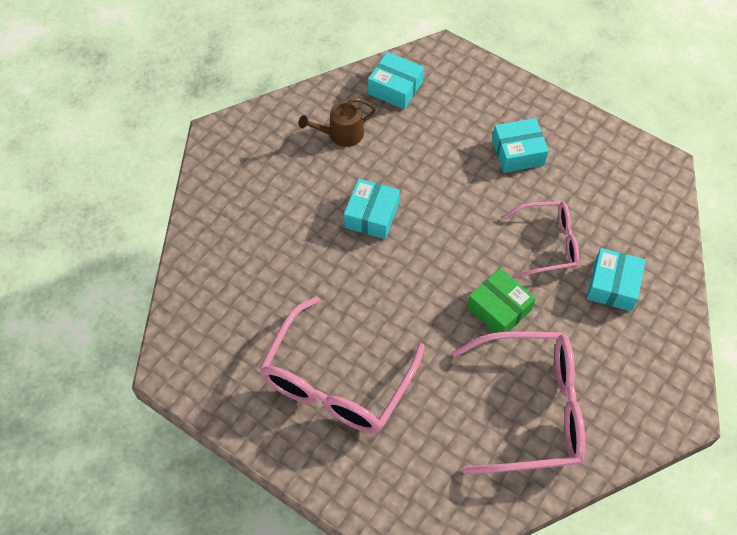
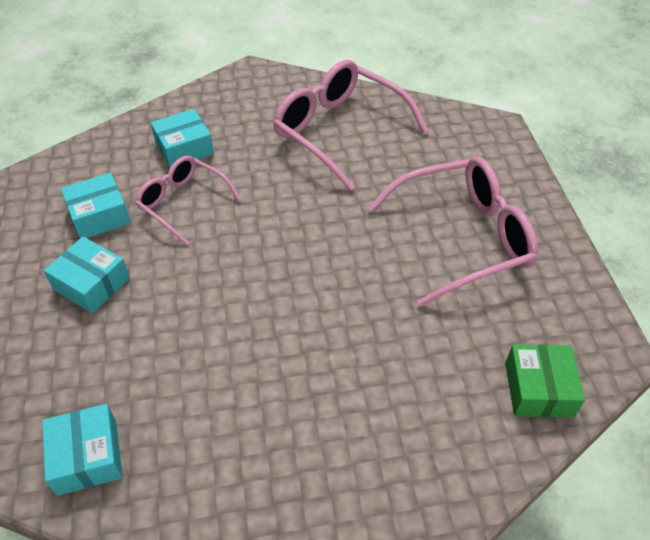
camera: 135 degrees left, 10 degrees down
brown watering can [299,98,376,147] -> none
turquoise box [344,179,400,239] -> turquoise box moved to [61,173,131,238]
green box [467,268,536,333] -> green box moved to [505,345,585,417]

